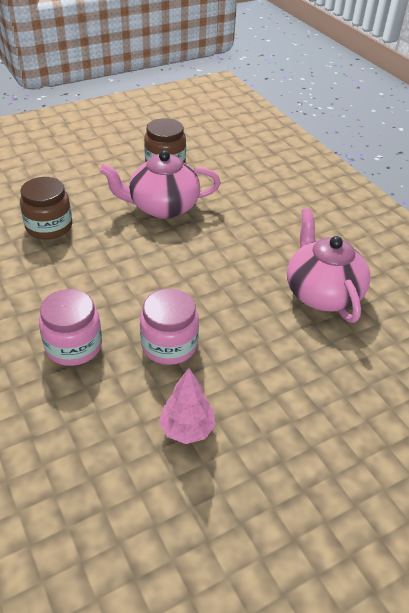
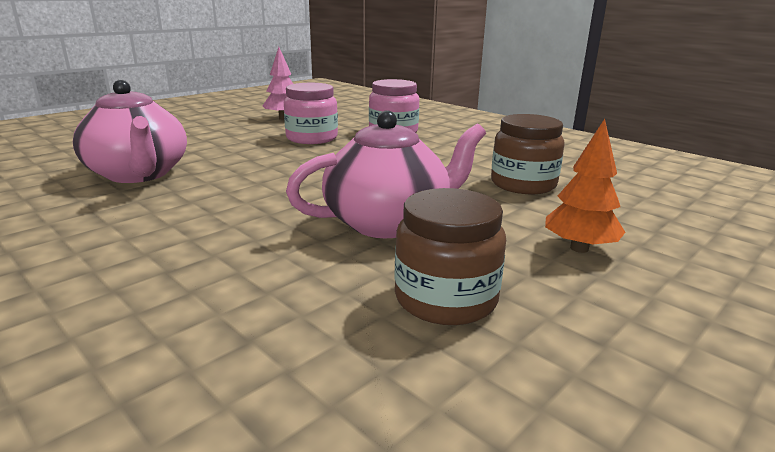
camera: 165 degrees right, 20 degrees down
none -> orange tree [545,119,625,253]

